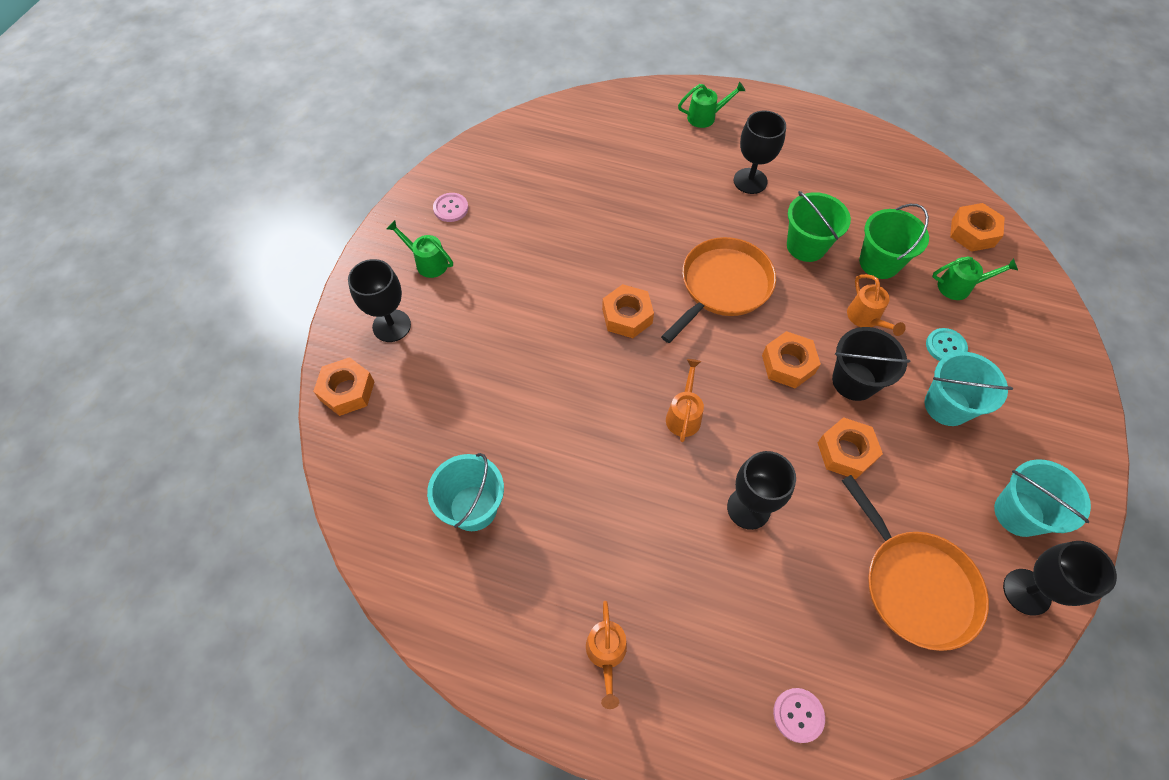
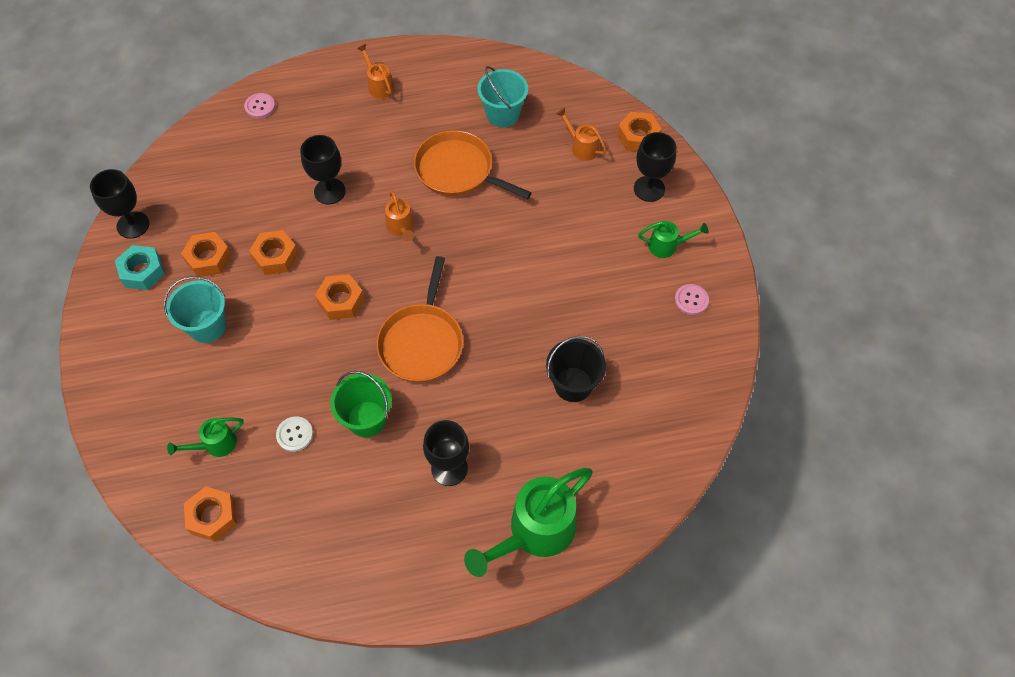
camera: 150 degrees right, 0 degrees up
orange nut [602,284,654,338] -> orange nut moved to [181,232,232,277]
green watering can [678,81,745,128] -> green watering can [464,468,593,577], size x2.00
black bucket [832,327,910,401] -> black bucket moved to [546,336,606,402]
orange pan [841,475,989,651] -> orange pan moved to [414,130,532,199]
orange watering can [847,274,906,336] -> orange watering can moved to [556,108,607,161]
green bucket [859,204,929,279] -> white button [276,416,313,452]
turquoise button [926,328,968,361] -> none
turquoise bucket [994,459,1091,537] -> turquoise nut [115,245,165,290]

